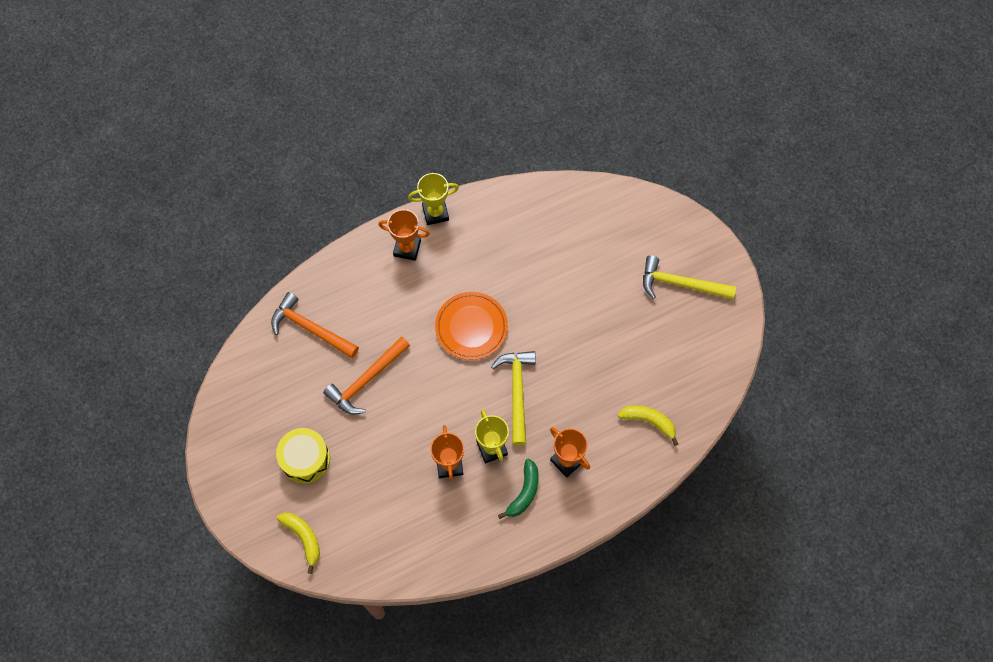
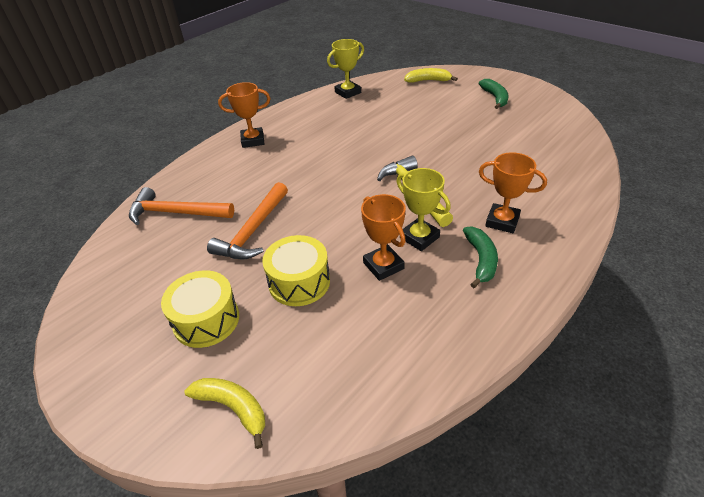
camera: 20 degrees left, 25 degrees down
yellow trophy [408,173,459,225] -> yellow trophy moved to [327,39,364,99]
orange plate [435,292,508,360] -> none
yellow banana [618,405,678,446] -> yellow banana moved to [404,68,458,83]
yellow hammer [643,255,736,299] -> green banana [479,79,509,109]
none -> yellow drum [262,235,330,306]

